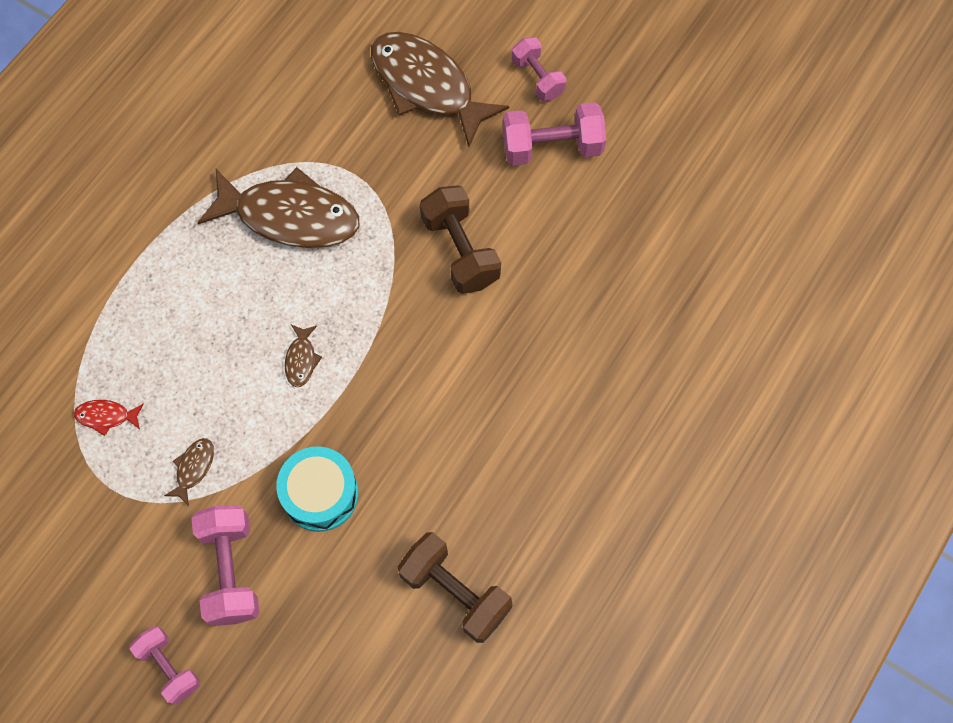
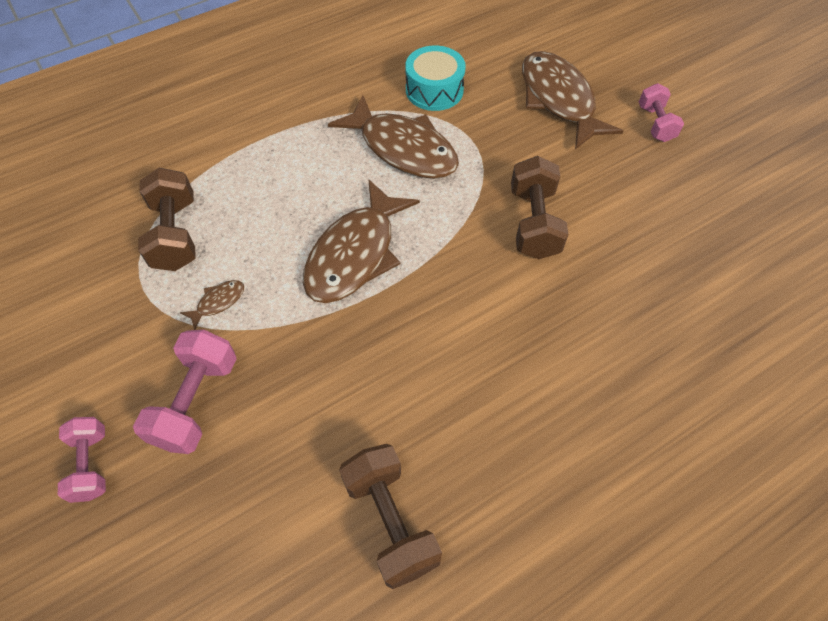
camera: 25 degrees right, 10 degrees down
red fish [74,400,144,436] -> brown dumbbell [138,168,196,271]
turquoise drum [276,446,358,532] -> turquoise drum moved to [405,46,466,111]
brown fish [285,324,322,387] -> brown fish [303,179,420,303], size x2.46
pink dumbbell [503,102,606,165] -> none

